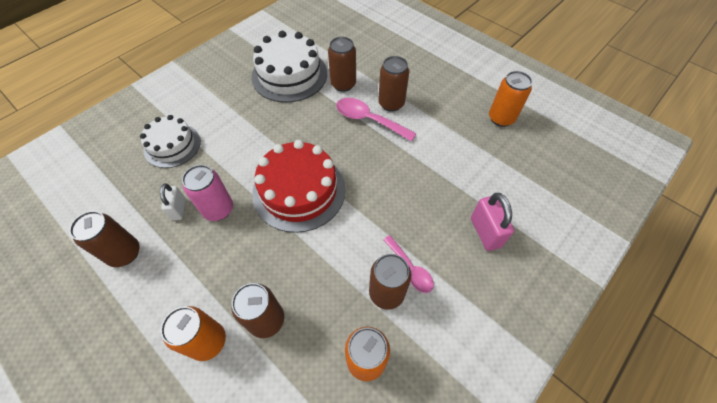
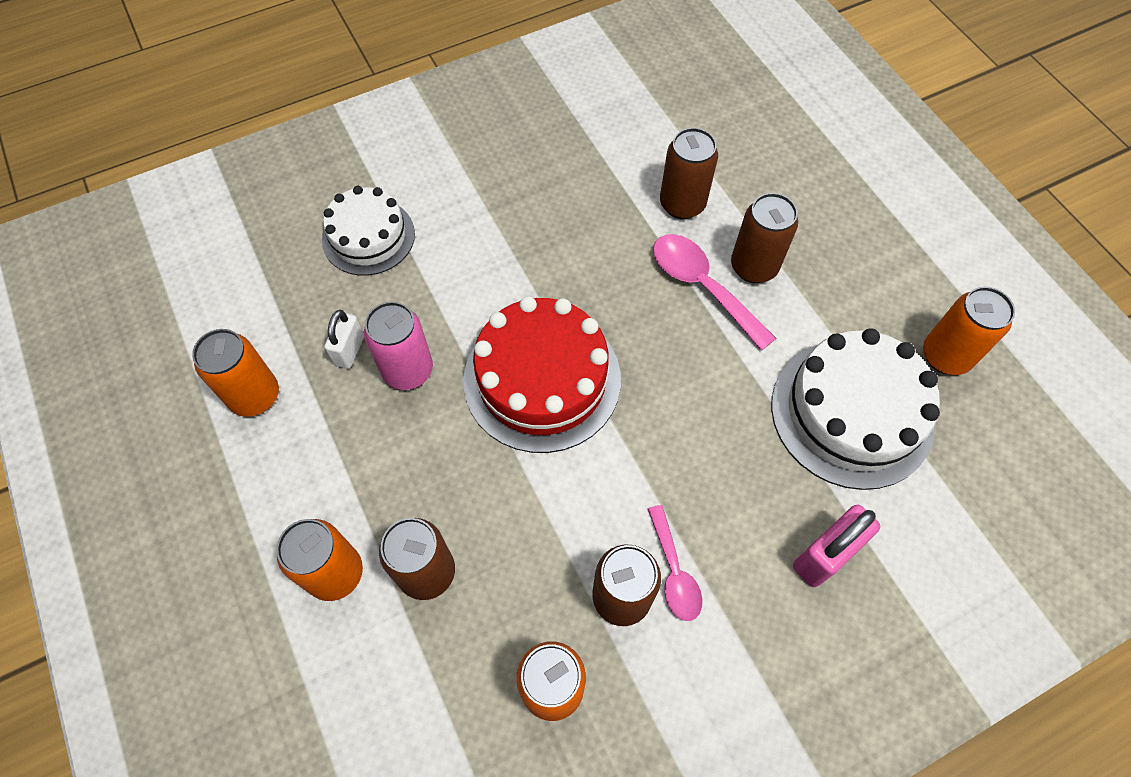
camera: 20 degrees right, 5 degrees up
brown can [69,211,139,267] -> orange can [192,329,279,417]
white cake [251,31,327,102] -> white cake moved to [771,328,940,490]
pink padlock [471,193,514,251] -> pink padlock turned 45 degrees clockwise [793,505,880,587]

